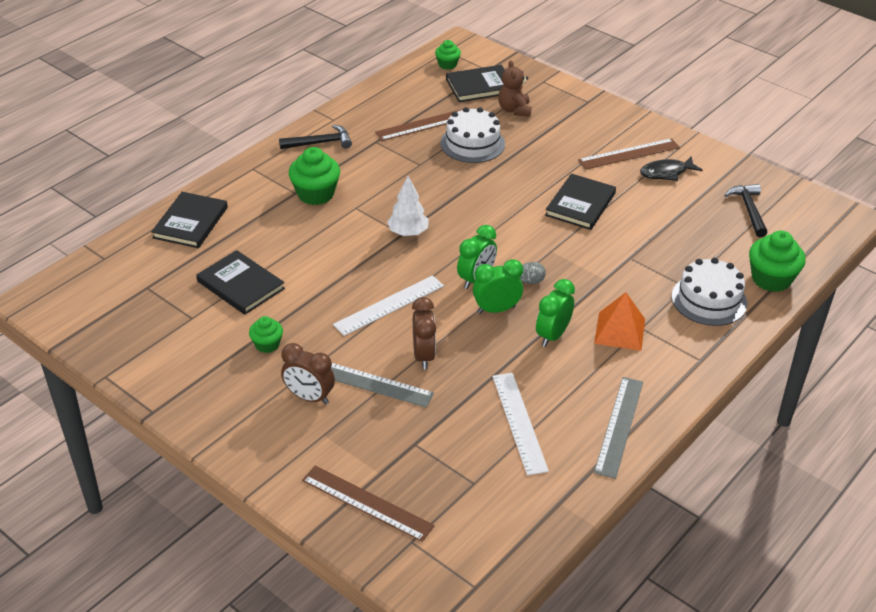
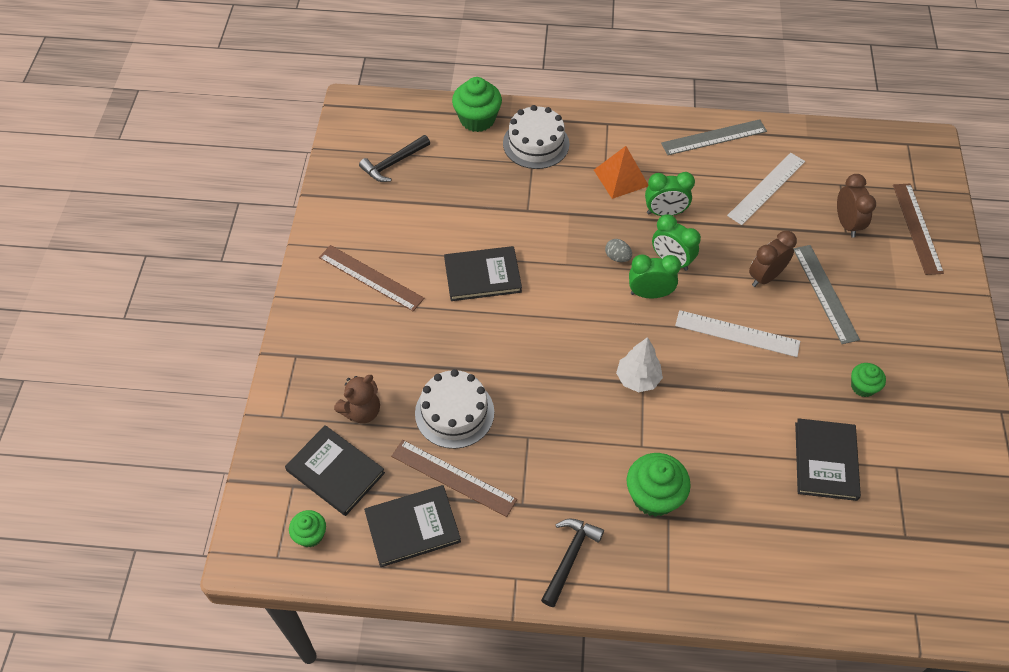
camera: 125 degrees left, 15 degrees up
black book [151,192,228,248] -> black book moved to [364,485,461,567]
black hammer [279,125,352,149] -> black hammer turned 75 degrees clockwise [541,519,604,607]
brown clock [281,343,335,405] -> brown clock moved to [837,174,876,238]
black fish [640,156,703,181] -> none

